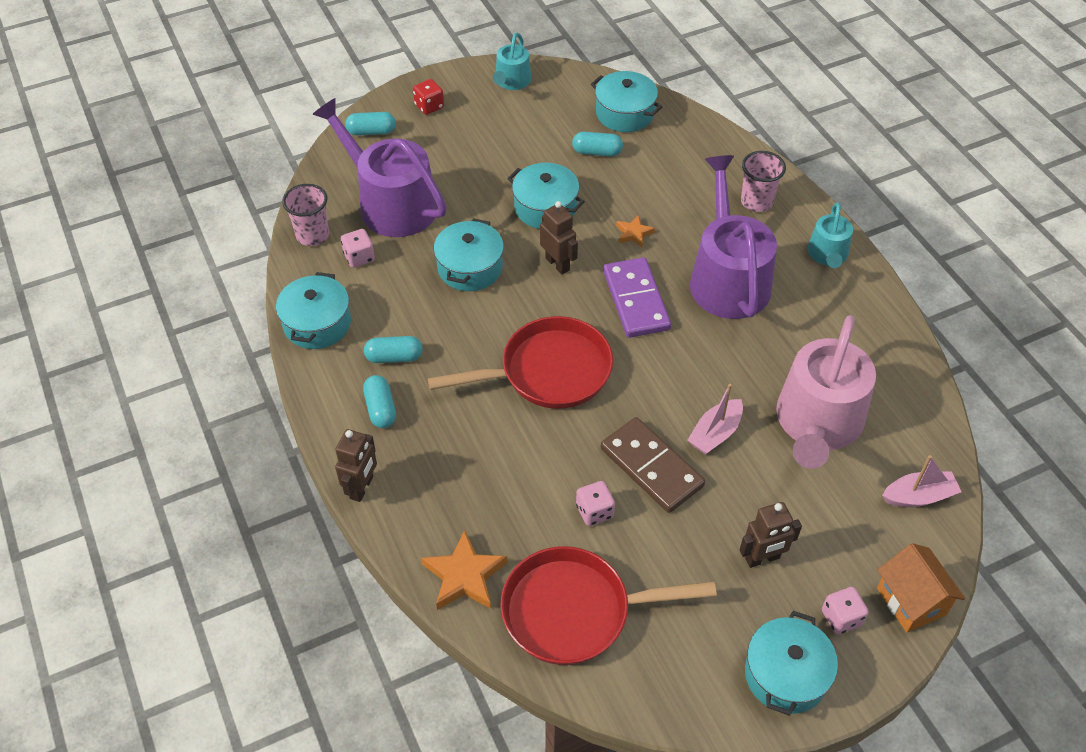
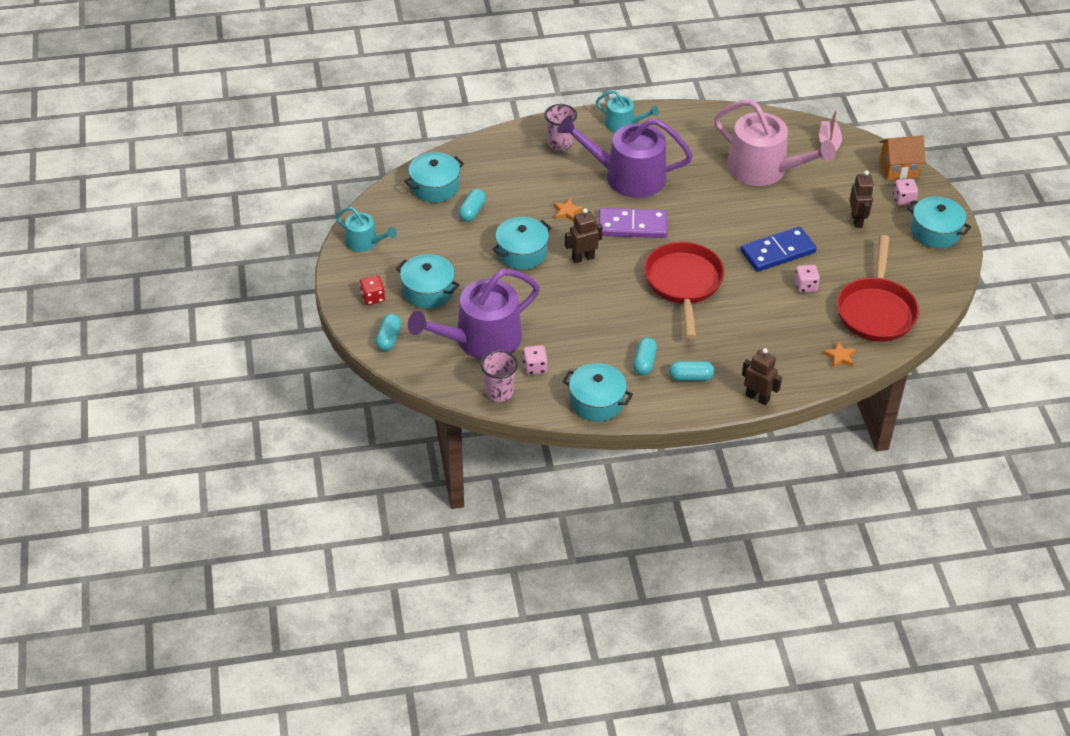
camera: 75 degrees left, 5 degrees down
orange star [421,530,507,610] -> orange star [823,342,856,368], size x0.57
turquoise pot [434,218,504,291] -> turquoise pot moved to [396,254,459,309]
brown domino [601,417,705,513] -> blue domino [741,227,817,272]
pink boat [687,384,743,455] -> none

